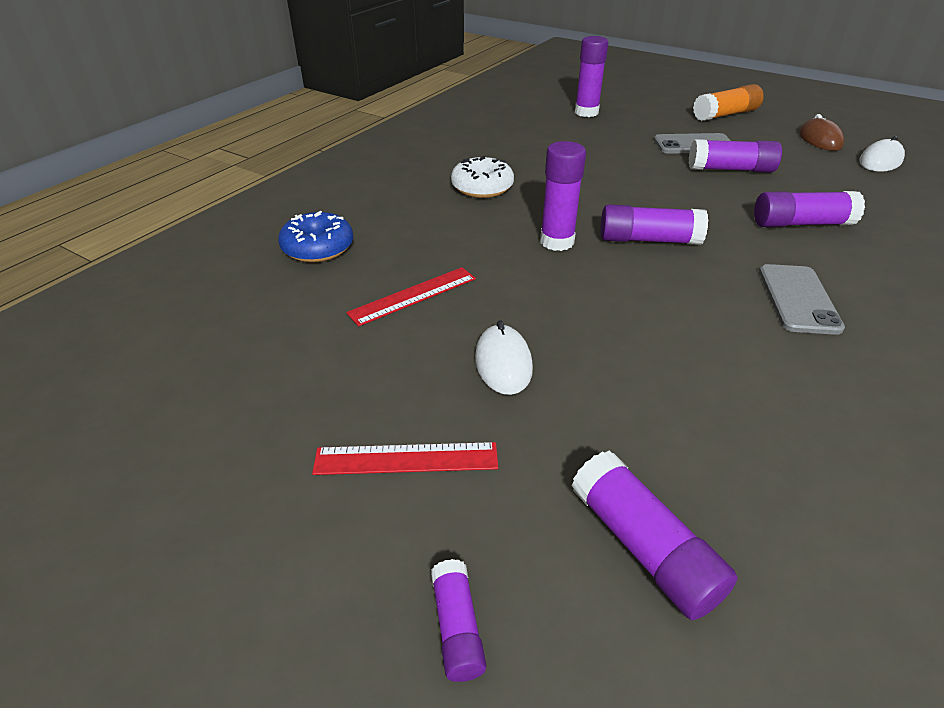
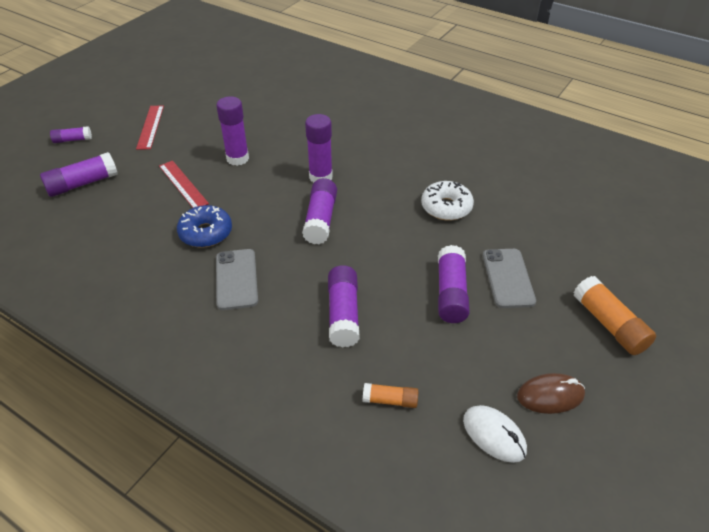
camera: 90 degrees right, 5 degrees up
blue donut [278,211,353,262] -> blue donut moved to [177,205,232,247]
red ruler [346,267,476,326] -> red ruler moved to [159,161,209,208]
white donut [451,156,514,198] -> white donut moved to [421,181,474,221]
white mouse [475,320,533,395] -> none
purple glue stick [575,36,609,117] -> purple glue stick moved to [216,96,249,166]
grey phone [759,264,845,335] -> grey phone turned 75 degrees clockwise [216,249,258,310]
none -> orange glue stick [363,383,418,408]

